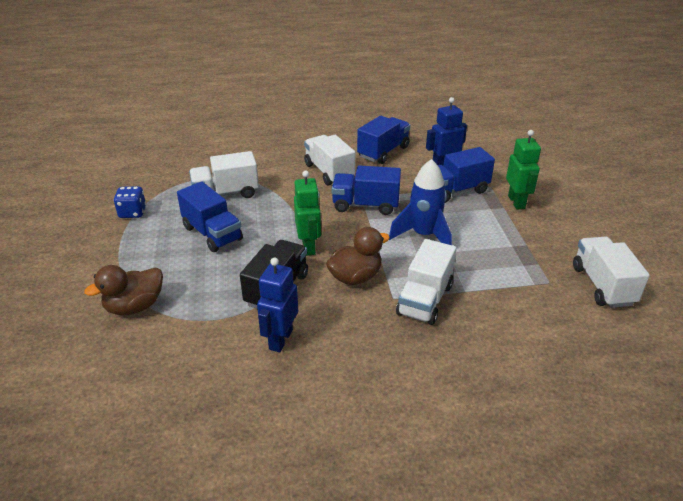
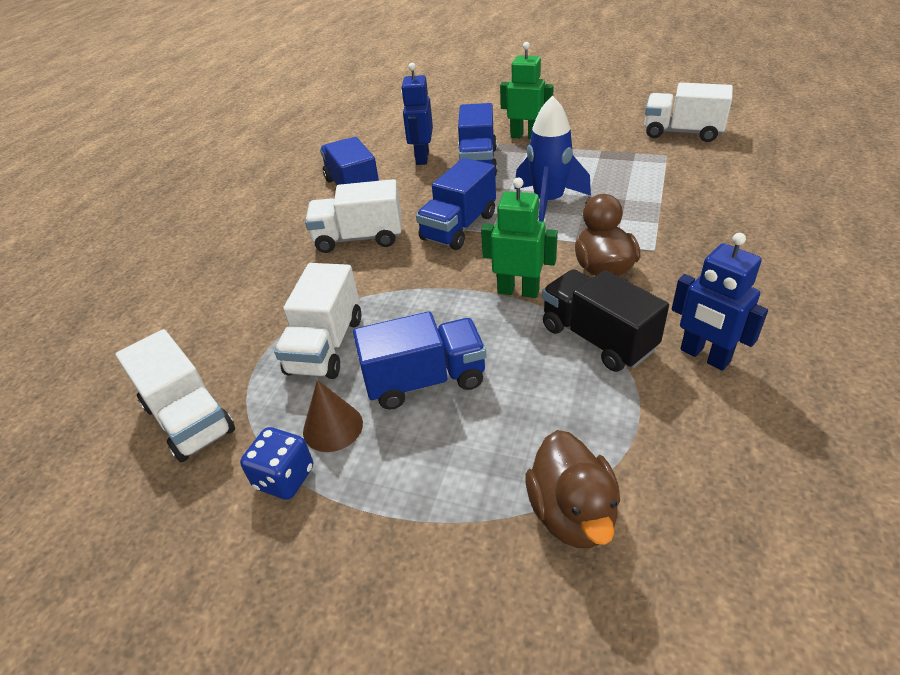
camera: 60 degrees left, 5 degrees up
white truck [396,239,456,325] -> white truck moved to [115,329,235,462]
none -> brown cone [303,380,363,452]

